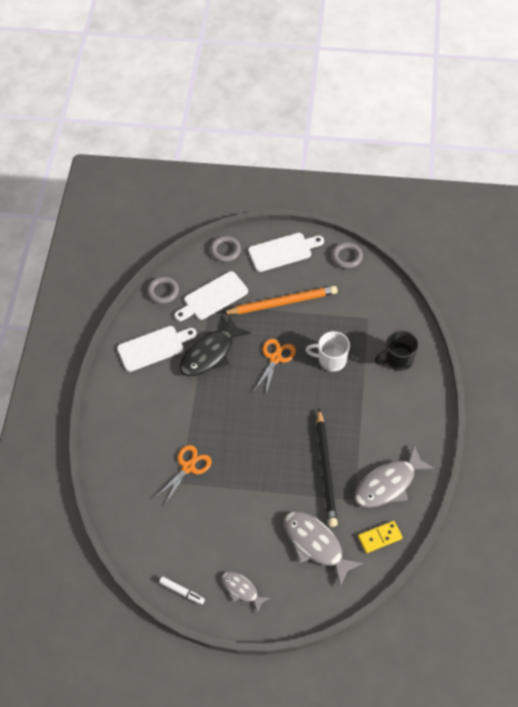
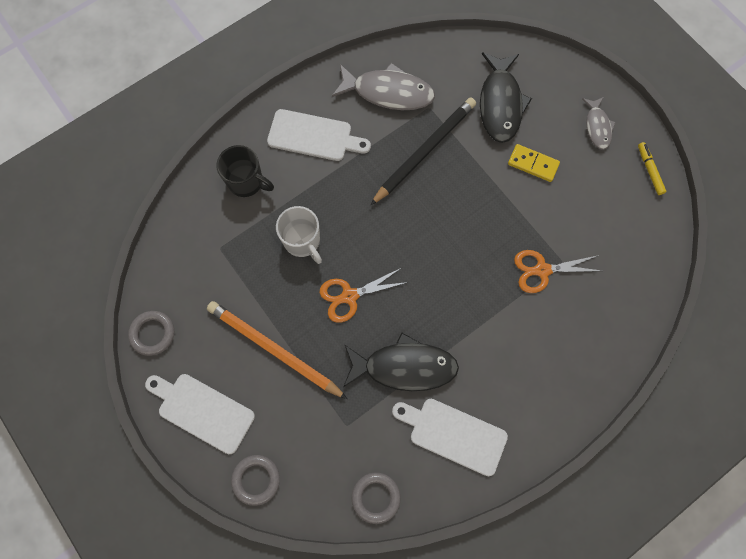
camera: 135 degrees left, 15 degrees up
white marker [159,577,205,605] -> yellow marker [638,142,666,195]
white cutting board [174,271,248,321] -> white cutting board moved to [267,109,371,161]
grey fish [284,511,364,587] -> black fish [480,53,532,143]
yellow domino [358,521,403,553] -> yellow domino moved to [508,144,560,182]

